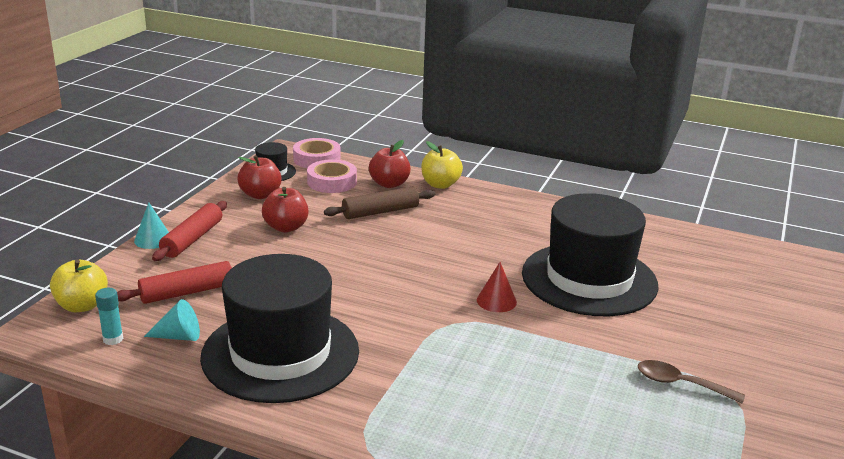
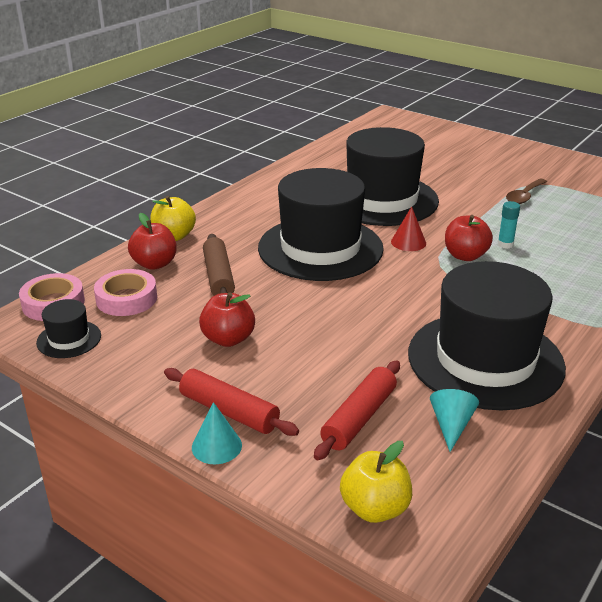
camera: 75 degrees left, 5 degrees up
turquoise glue stick [95,288,123,345] -> turquoise glue stick moved to [498,201,520,249]
red rolling pin [117,261,232,304] -> red rolling pin turned 45 degrees clockwise [314,360,400,461]
red apple [237,155,282,199] -> red apple moved to [445,215,493,261]
none -> black hat [258,168,384,281]

